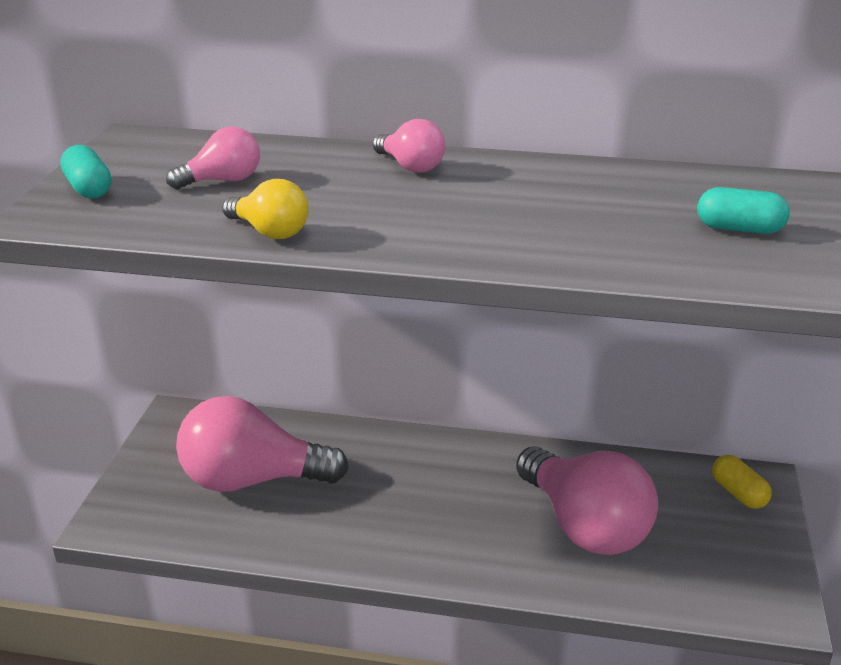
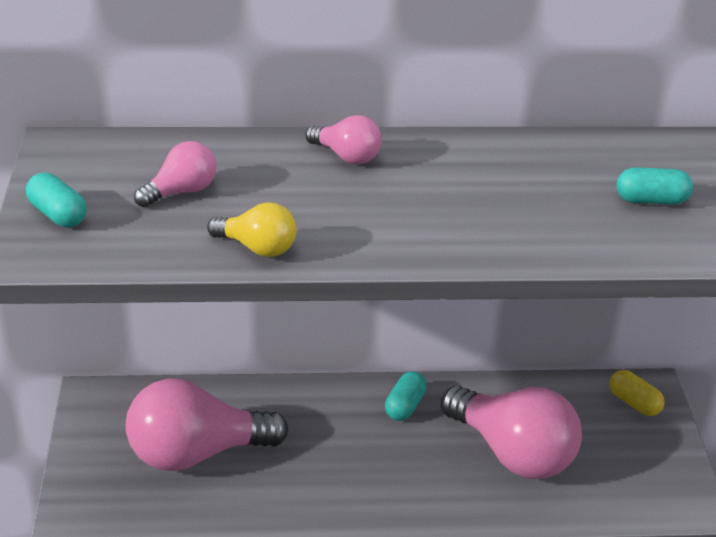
camera: 15 degrees left, 5 degrees up
none -> turquoise capsule [385,371,427,421]

